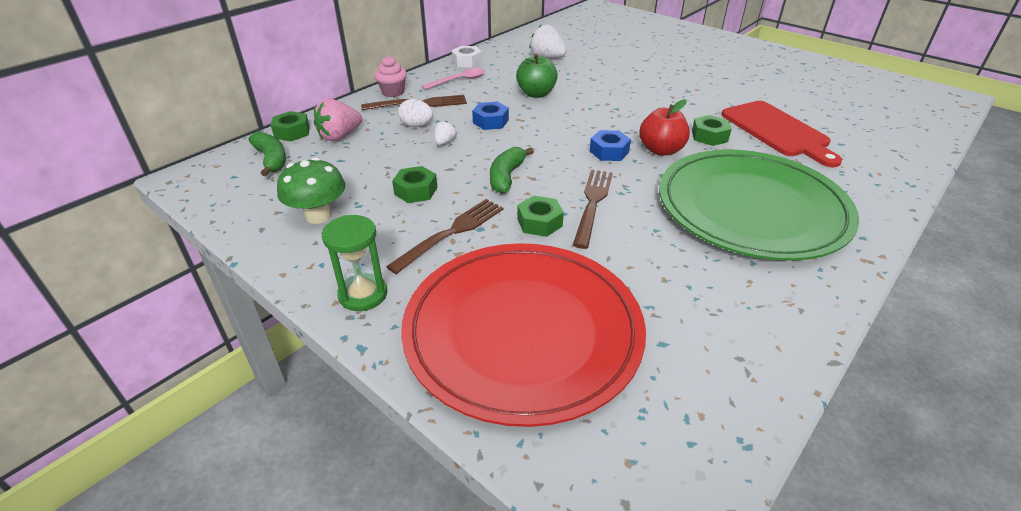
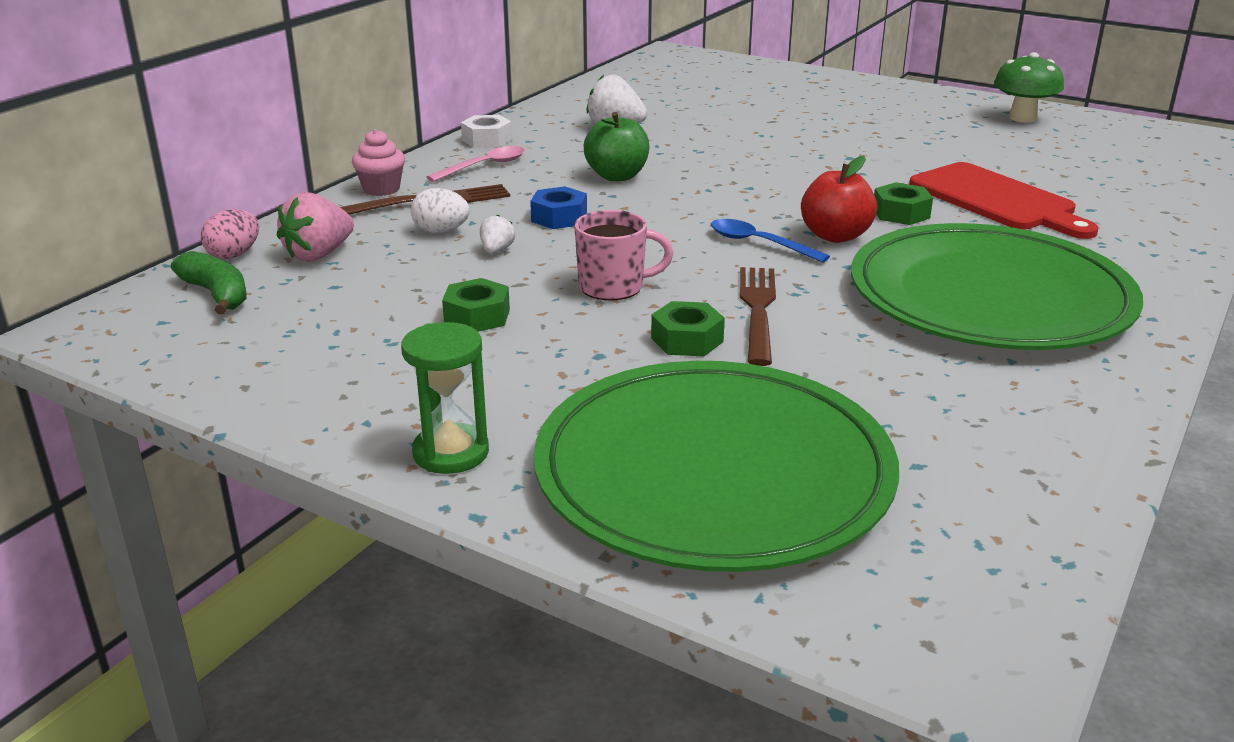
camera: 10 degrees left, 10 degrees down
green nut [271,111,310,142] -> pink egg [201,209,259,259]
green mushroom [277,157,345,224] -> green mushroom moved to [994,52,1064,123]
brown fork [386,199,503,274] -> none
red plate [401,243,646,427] -> green plate [534,361,899,572]
green banana [490,147,534,194] -> pink mug [574,210,673,300]
blue nut [590,130,631,161] -> blue spoon [711,219,830,263]

